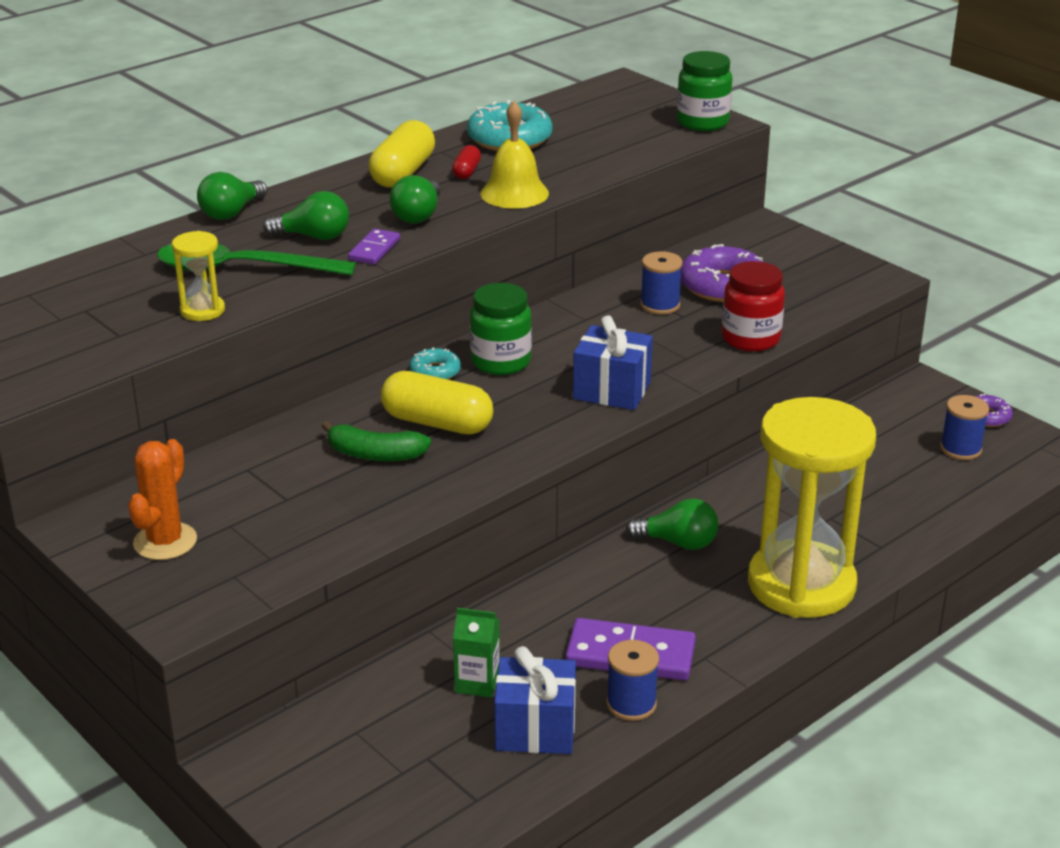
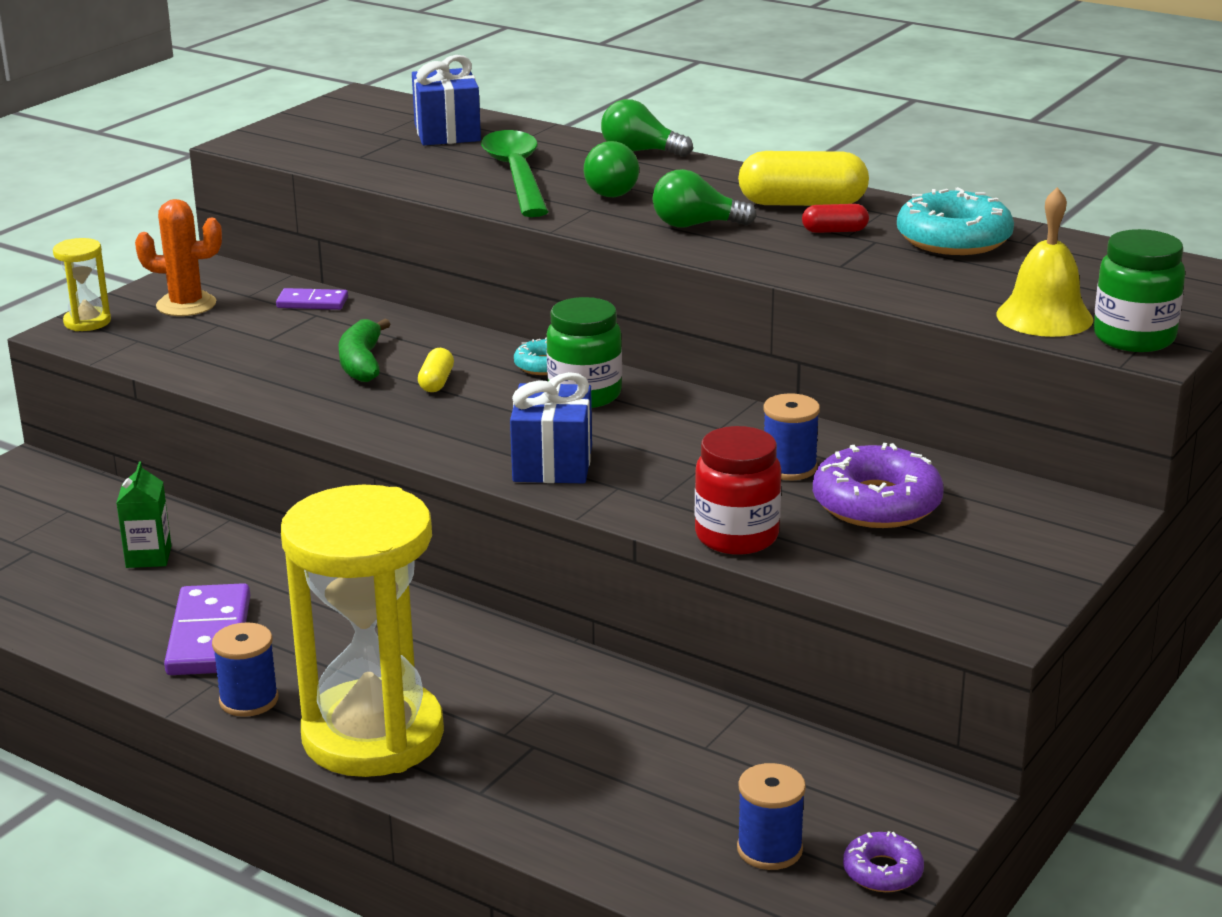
camera: 75 degrees right, 5 degrees down
yellow hourglass [172,231,225,321] -> yellow hourglass moved to [53,238,111,331]
purple domino [348,229,400,265] -> purple domino moved to [276,288,348,310]
yellow capsule [381,371,493,435] -> yellow capsule [418,348,454,392], size x0.50
yellow bell [480,101,549,209] -> yellow bell moved to [996,187,1093,337]
blue gift [494,646,576,754] -> blue gift moved to [412,55,481,145]
blue spool [606,640,659,721] -> blue spool moved to [212,622,278,717]
green light bulb [626,498,719,550] -> none

